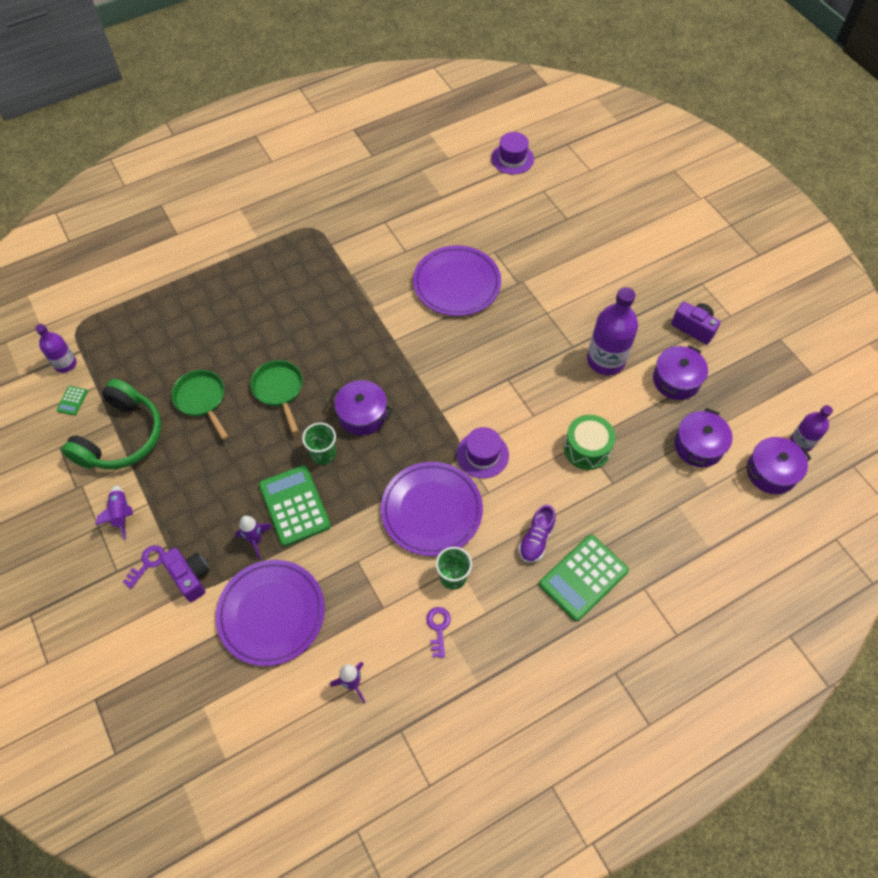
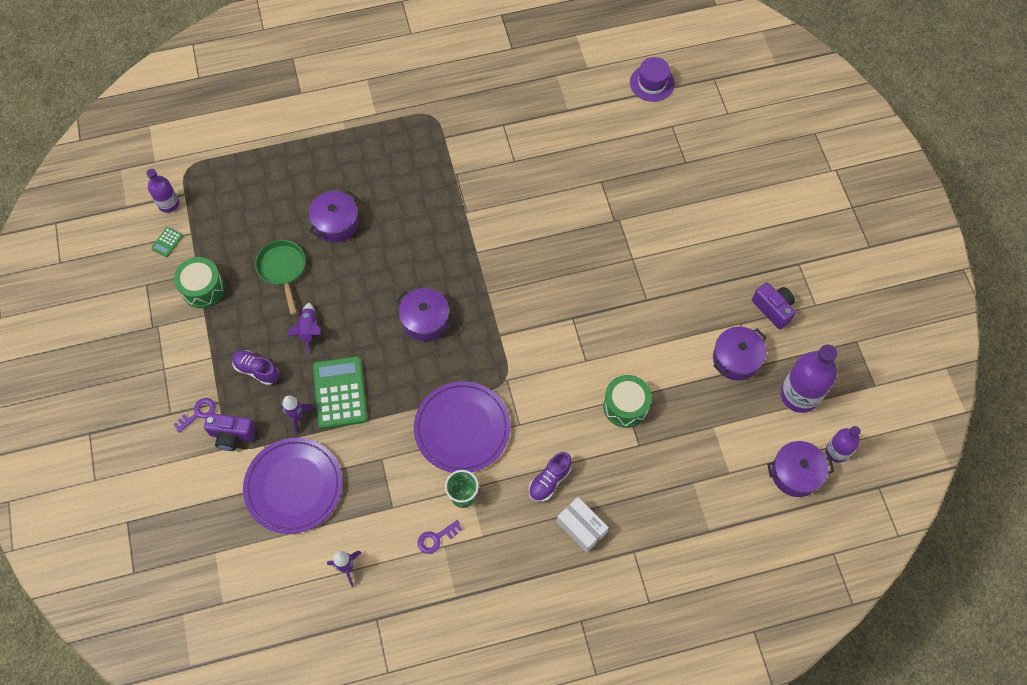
camera: 15 degrees right, 5 degrees up
green headphones [62,379,162,469] -> green drum [174,257,225,308]
purple rocket [95,485,133,540] -> purple rocket moved to [287,303,321,355]
purple camera [160,547,209,602] -> purple camera turned 120 degrees clockwise [204,413,256,451]
green pan [250,360,303,434] -> none
green cup [302,423,336,465] -> none
purple plate [413,245,501,316] -> none
purple key [426,607,451,658] -> purple key turned 135 degrees counterclockwise [418,520,462,554]
purple hat [457,427,509,478] -> none
green calculator [539,535,629,621] -> white box [557,497,609,553]
purple bottle [587,287,638,375] -> purple bottle moved to [780,344,838,413]
purple pot [674,408,733,467] -> purple pot moved to [309,191,359,242]
none -> purple shoe [232,350,279,385]

